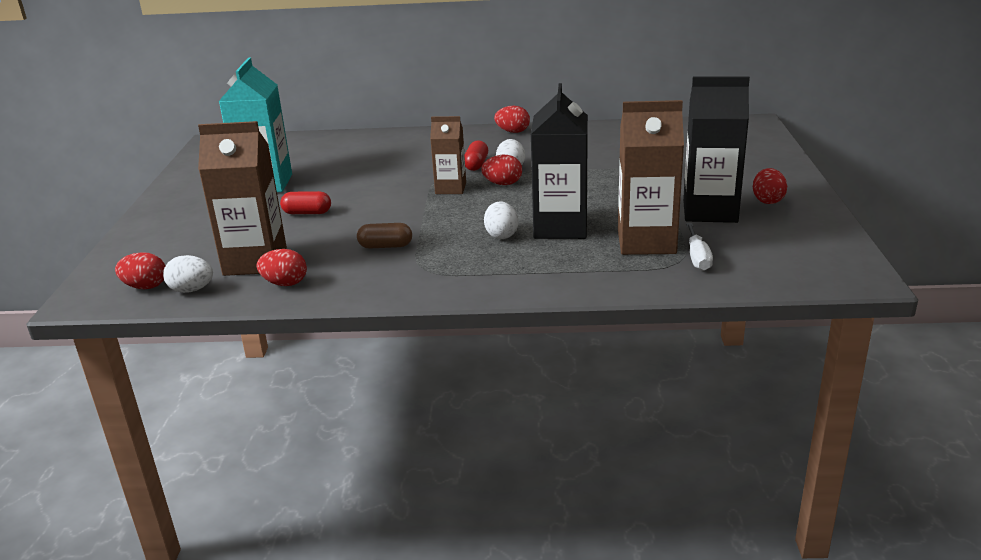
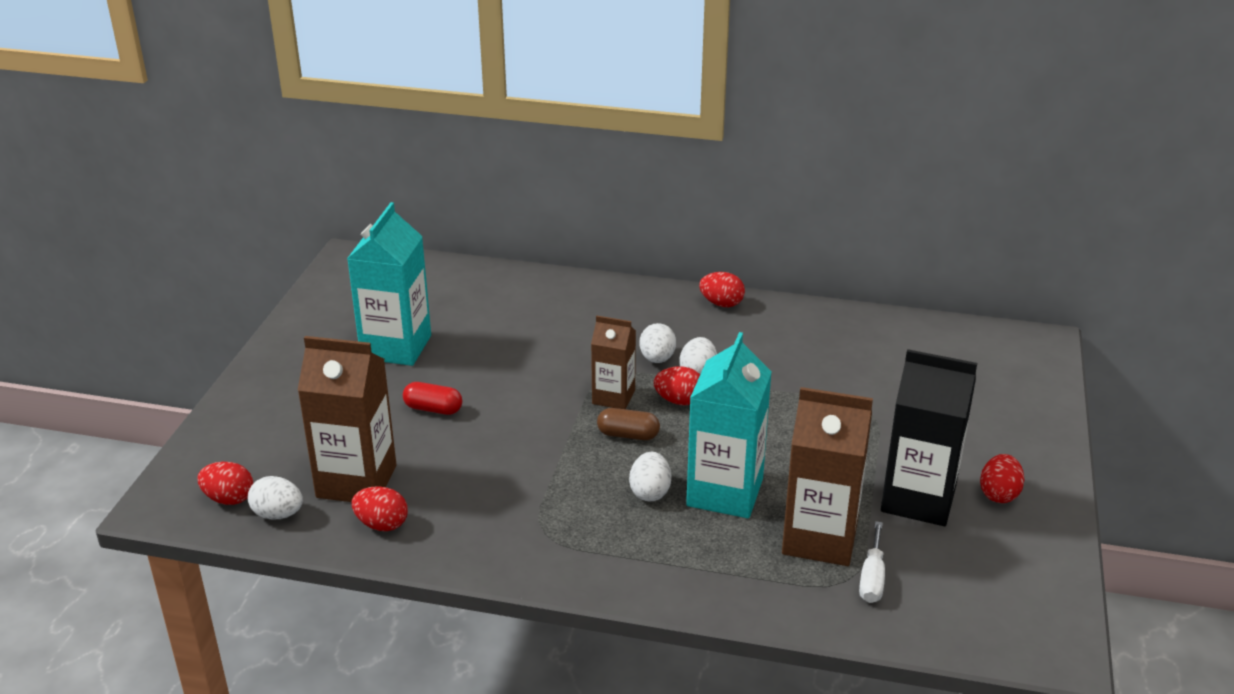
camera: 10 degrees right, 5 degrees up
brown capsule [357,223,412,249] -> brown capsule moved to [597,408,660,440]
red capsule [465,140,488,171] -> white egg [639,323,676,363]
black carton [531,83,588,239] -> turquoise carton [686,332,772,518]

